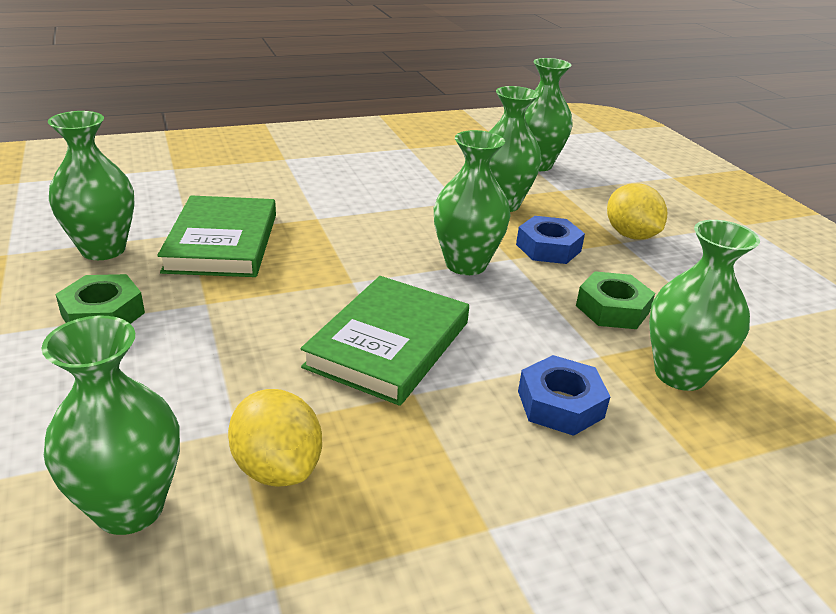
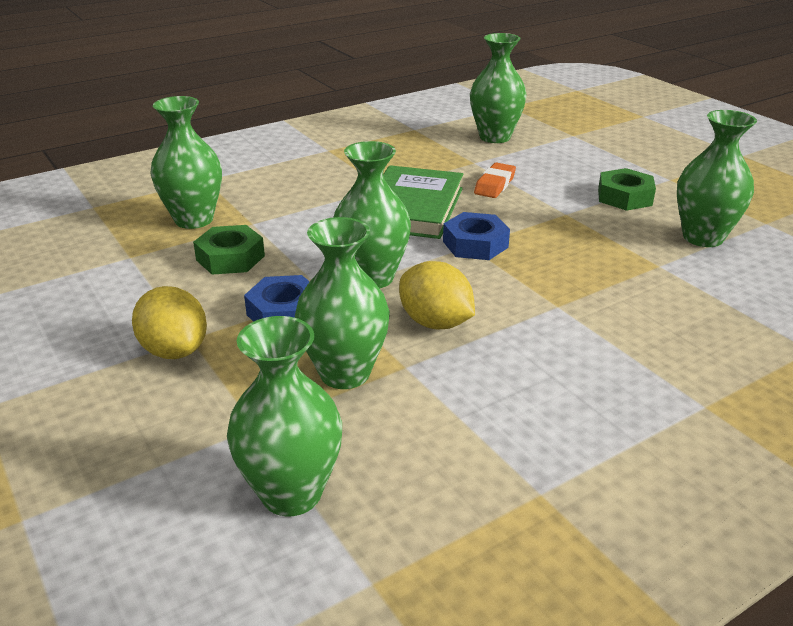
camera: 170 degrees right, 0 degrees up
green book [157,195,276,277] -> none
yellow lemon [228,389,322,487] -> yellow lemon moved to [399,261,475,329]
blue nut [518,355,611,436] -> blue nut moved to [443,212,510,260]
none -> orange eraser [474,162,516,198]

